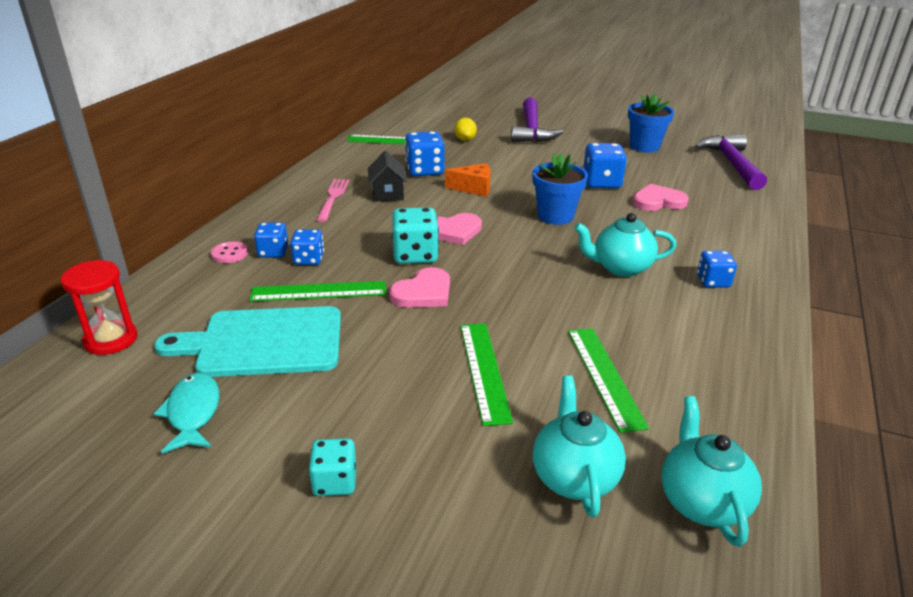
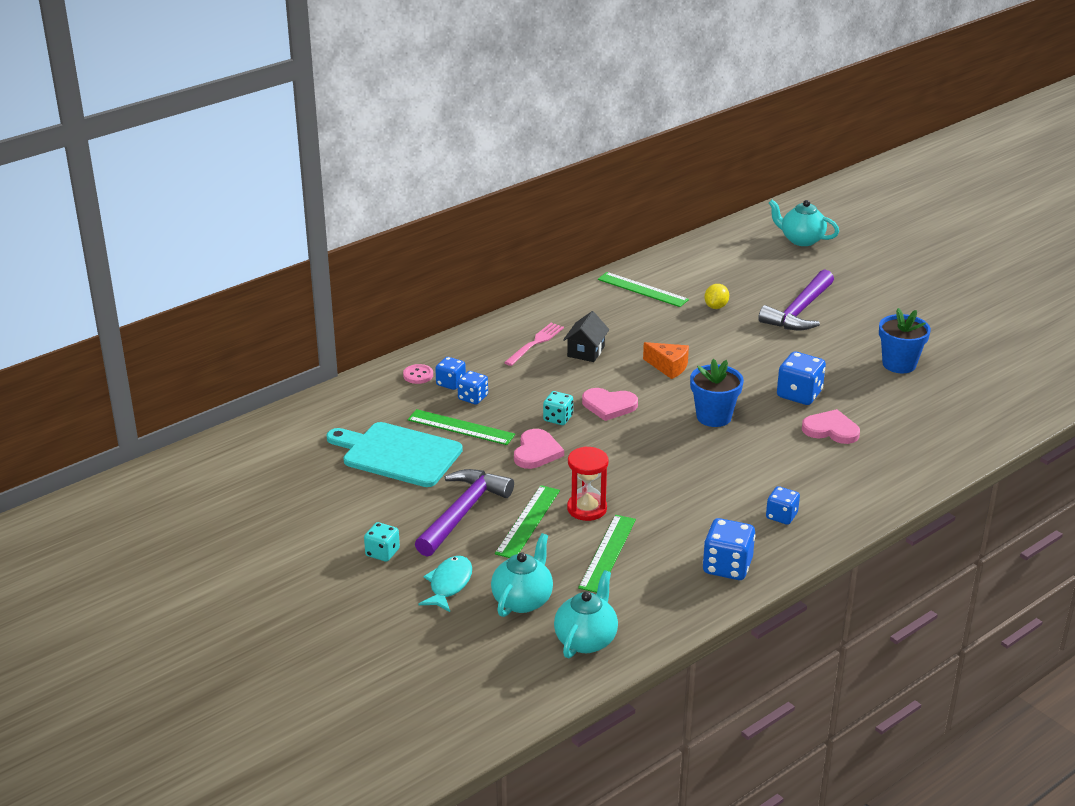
camera: 30 degrees right, 0 degrees up
red hourglass [61,260,137,355] -> red hourglass moved to [567,446,609,521]
turquoise fish [154,373,219,454] -> turquoise fish moved to [418,556,472,612]
pink heart [389,267,450,308] -> pink heart turned 60 degrees counterclockwise [514,429,564,469]
turquoise dice [392,207,439,264] -> turquoise dice [543,391,573,425], size x0.63
blue dice [405,131,445,176] -> blue dice moved to [703,518,755,580]
turquoise teapot [574,213,676,277] -> turquoise teapot moved to [769,199,839,246]
purple hammer [695,134,767,190] -> purple hammer moved to [415,469,514,557]

